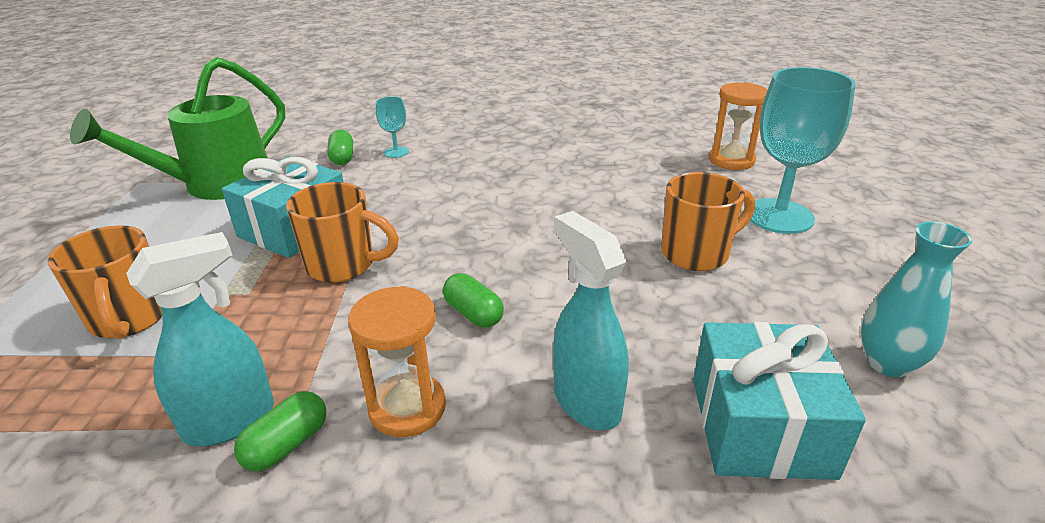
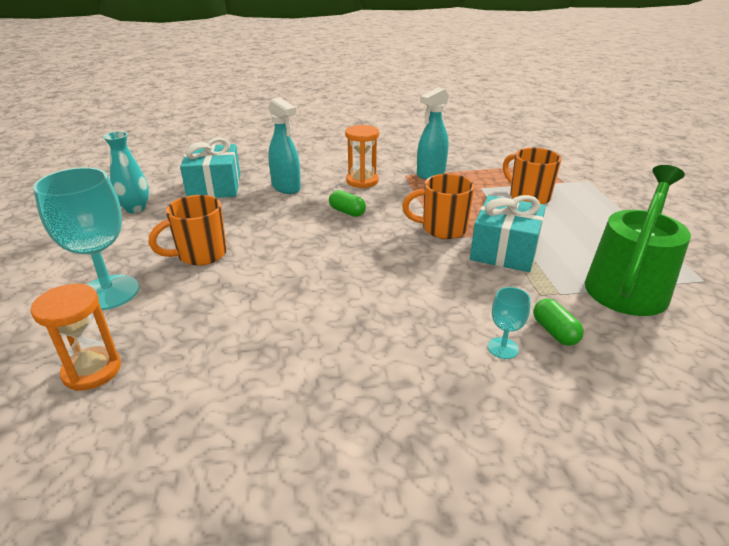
camera: 170 degrees right, 0 degrees up
green capsule [234,391,327,472] -> none

